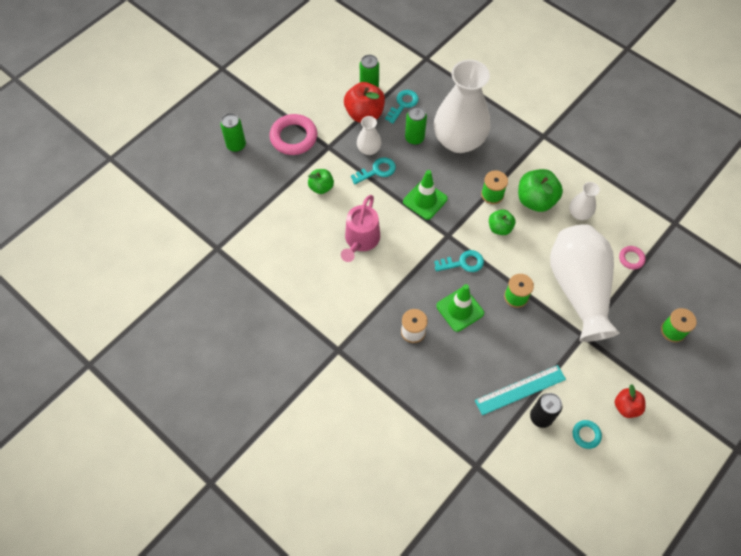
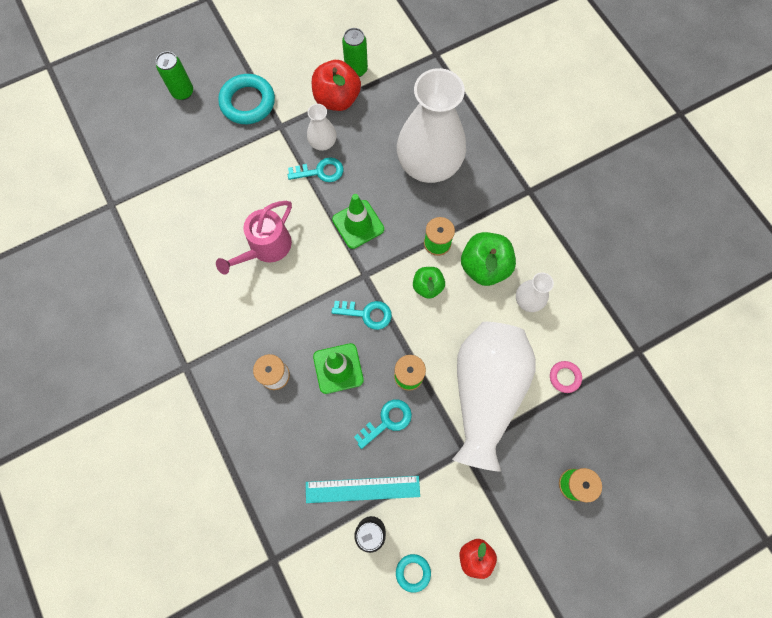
camera: 20 degrees right, 10 degrees up
pink ring [269,114,317,155] -> turquoise ring [218,74,275,124]
green apple [308,169,334,194] -> none
turquoise key [385,90,419,124] -> turquoise key moved to [354,399,412,449]
green can [405,106,427,145] -> none

